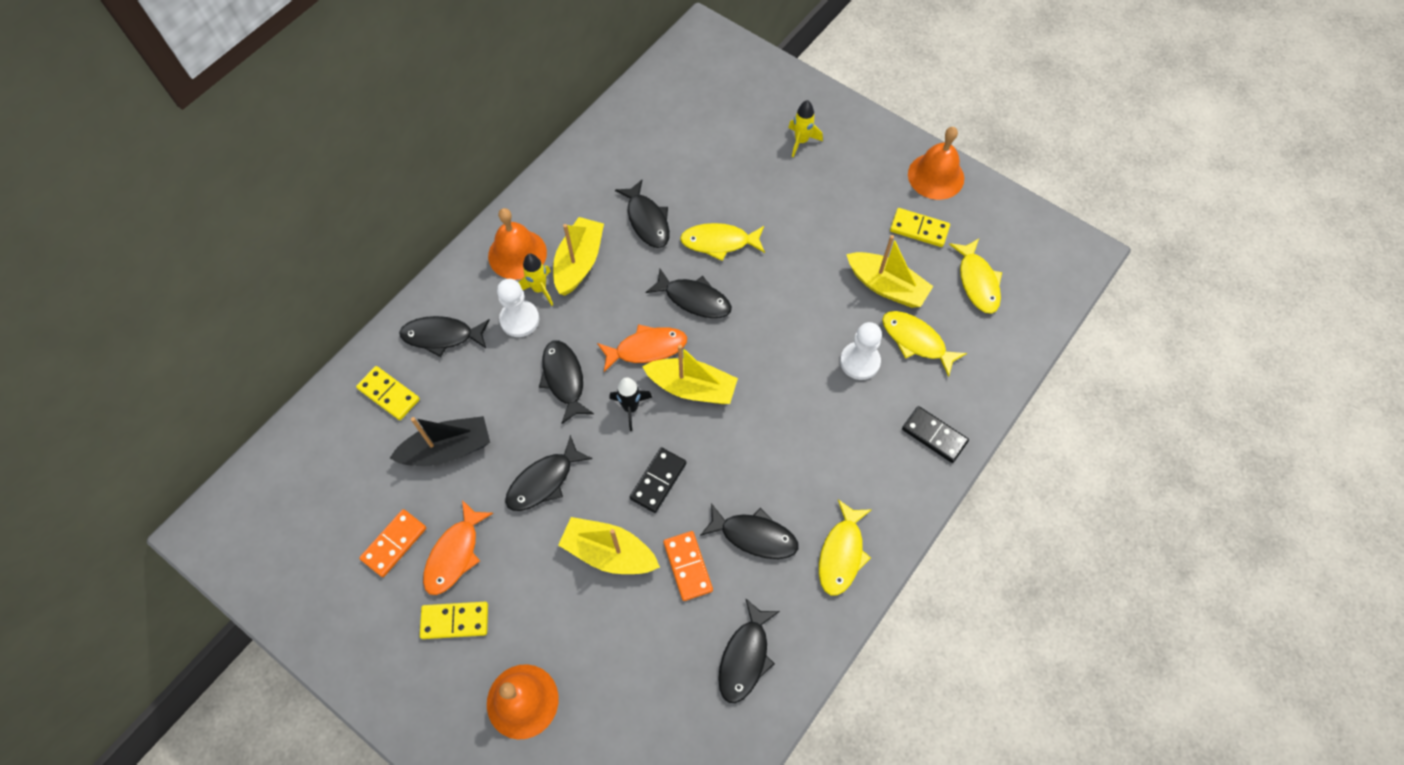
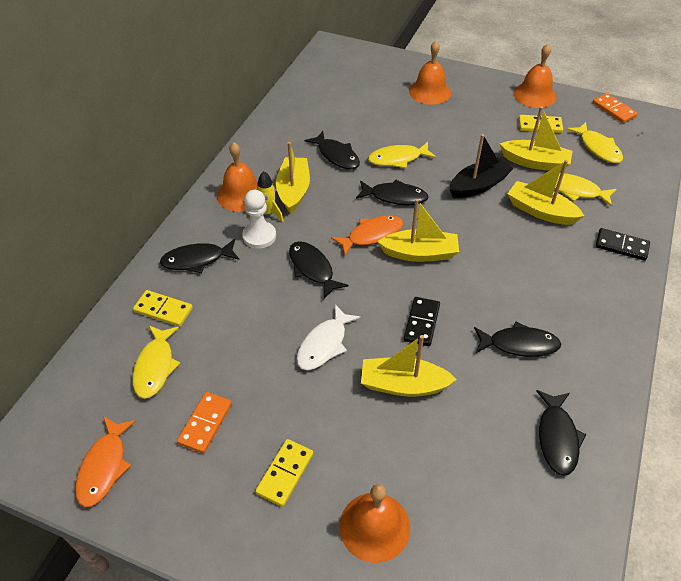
camera: 15 degrees left, 15 degrees down
black boat [390,416,490,466] -> black boat moved to [449,134,514,198]
yellow domino [420,602,488,639] -> yellow domino turned 45 degrees counterclockwise [255,439,313,507]
orange fish [423,500,493,595] -> orange fish moved to [75,416,136,507]
black fish [505,435,592,511] -> white fish [296,305,361,370]
black rocket [609,377,652,431] -> none
orange domino [663,531,713,601] -> orange domino moved to [593,93,638,123]
yellow rocket [788,100,823,157] -> orange bell [409,41,451,105]
yellow fish [819,499,872,595] -> yellow fish moved to [132,326,180,399]
white pawn [840,322,882,380] -> yellow boat [508,160,584,225]

